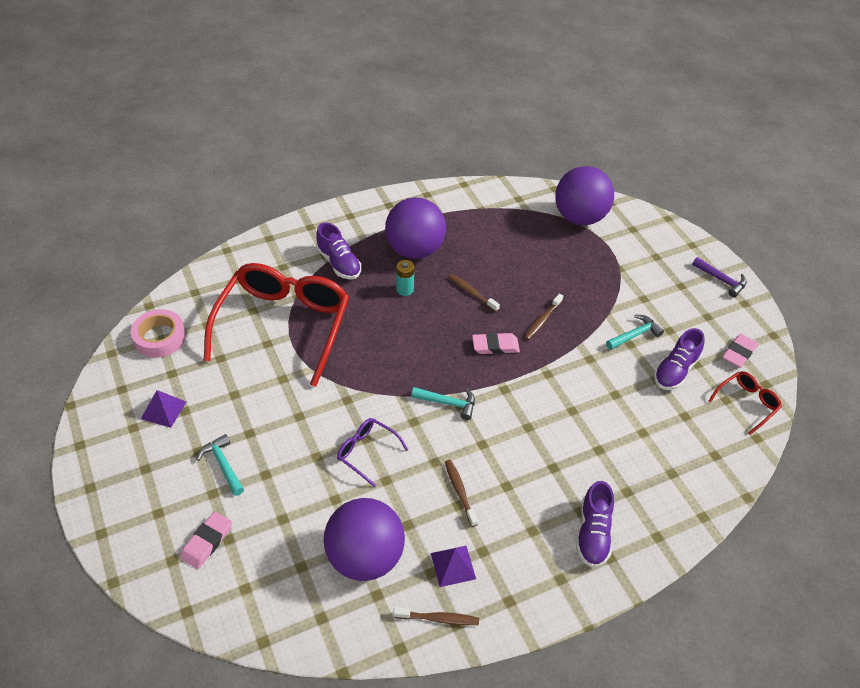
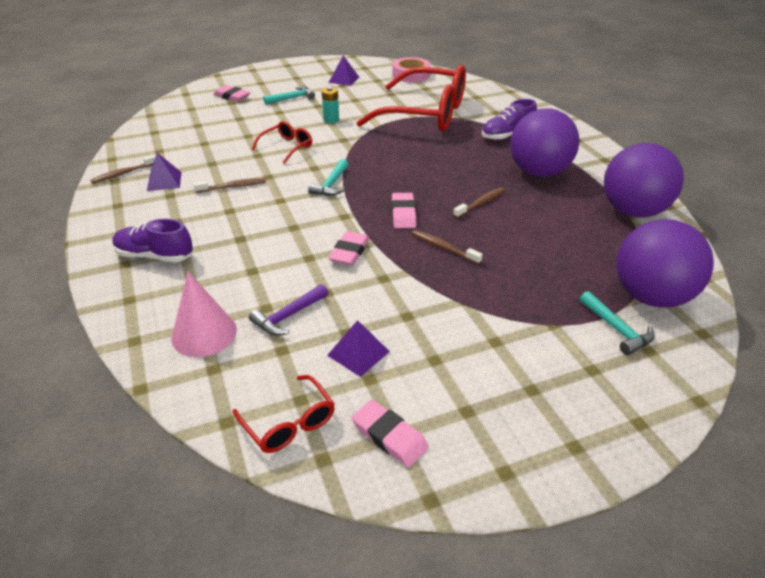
camera: 95 degrees right, 10 degrees down
purple ball [324,498,405,581] -> purple ball moved to [604,143,684,218]
purple glasses [337,418,408,487] -> red glasses [252,121,312,164]
brown toothbrush [393,607,479,625] -> brown toothbrush turned 45 degrees clockwise [90,155,156,184]
turquoise battery [396,260,414,296] -> turquoise battery moved to [322,87,339,123]
turquoise hammer [606,315,664,350] -> turquoise hammer moved to [580,291,655,355]
purple shoe [654,328,705,390] -> purple pyramid [327,320,390,377]
purple hammer [692,257,747,297] -> purple hammer moved to [249,284,328,336]
none -> pink cone [172,271,237,357]
none -> pink eraser [329,231,370,266]

